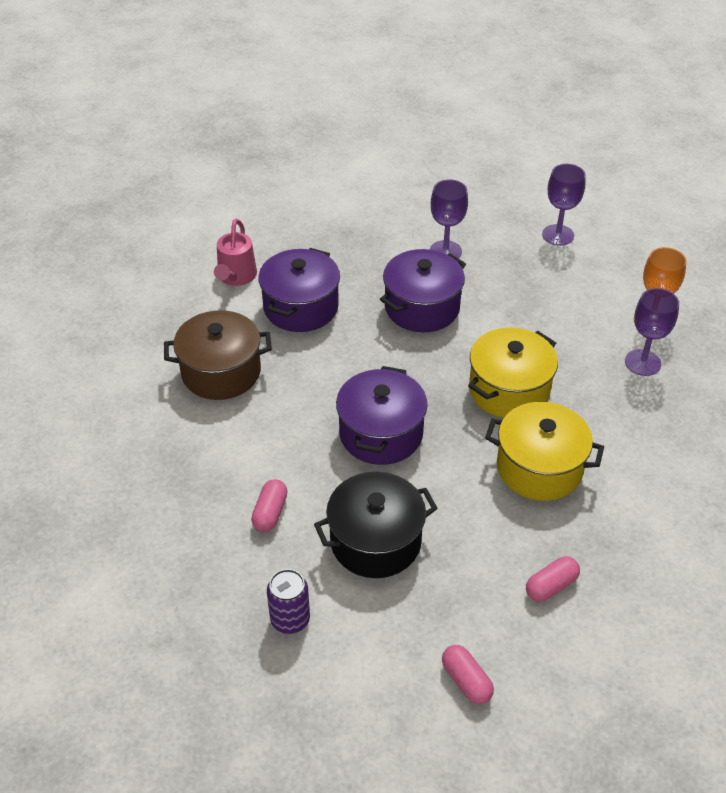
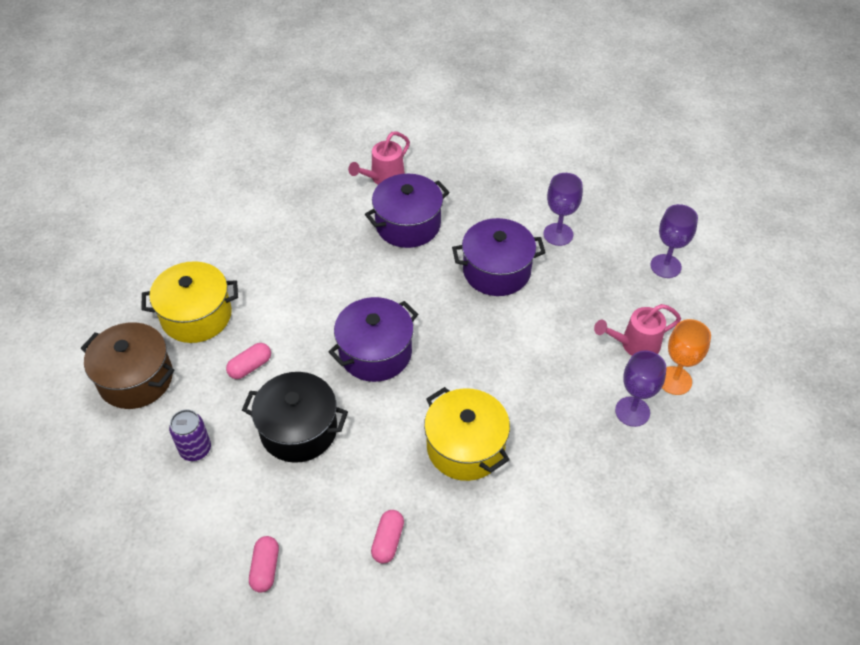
camera: 35 degrees right, 5 degrees up
brown pot [164,310,272,400] -> brown pot moved to [81,322,174,409]
yellow pot [468,327,558,418] -> yellow pot moved to [141,261,238,343]
pink capsule [526,556,580,602] -> pink capsule turned 75 degrees counterclockwise [371,510,404,563]
none -> pink watering can [594,304,681,356]

